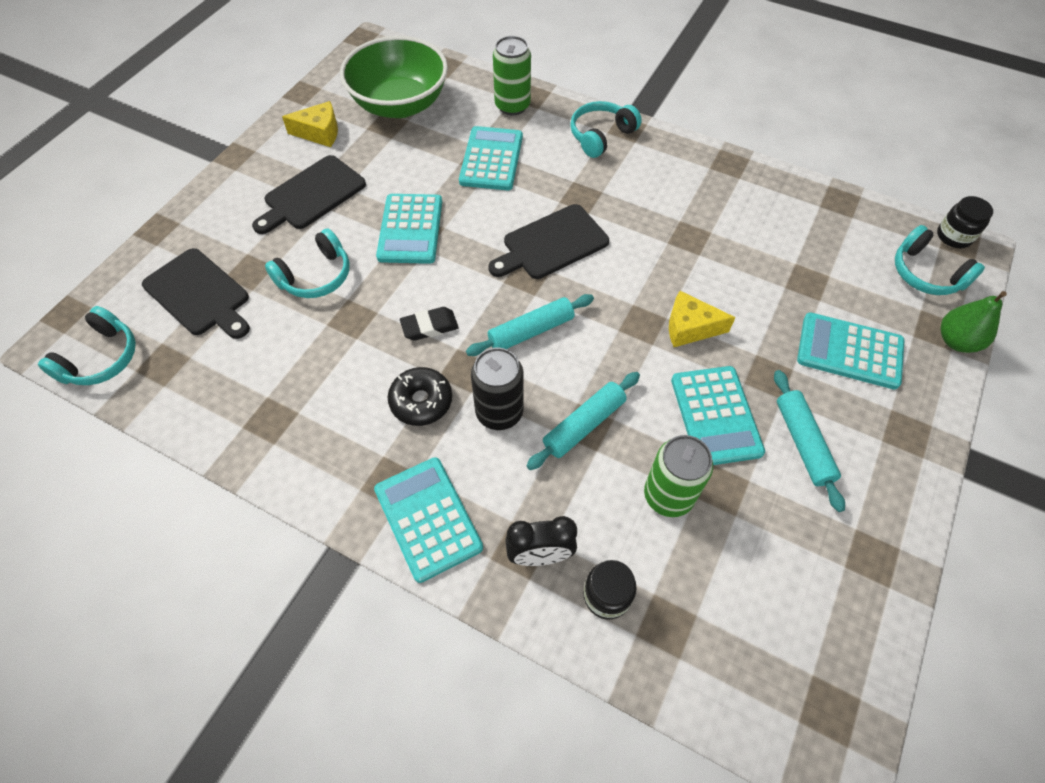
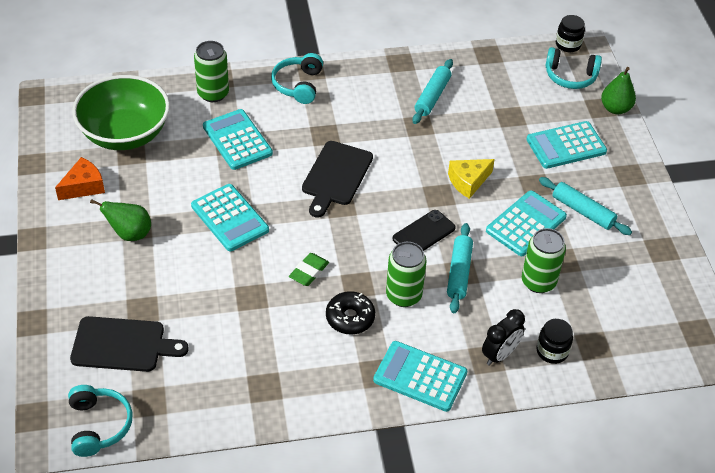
camera: 40 degrees left, 10 degrees down
black cutting board [252,155,366,234] -> green pear [90,199,151,241]
turquoise headphones [265,229,350,298] -> none
yellow cheese [282,101,338,147] -> orange cheese [55,157,105,200]
black eraser [400,307,459,341] -> green eraser [289,253,329,286]
turquoise rolling pin [466,294,594,356] -> turquoise rolling pin moved to [412,59,453,124]
black can [471,348,524,430] -> green can [386,242,426,307]
turquoise calculator [671,366,765,465] -> turquoise calculator turned 90 degrees counterclockwise [486,191,567,256]
none -> black phone [393,210,456,251]

